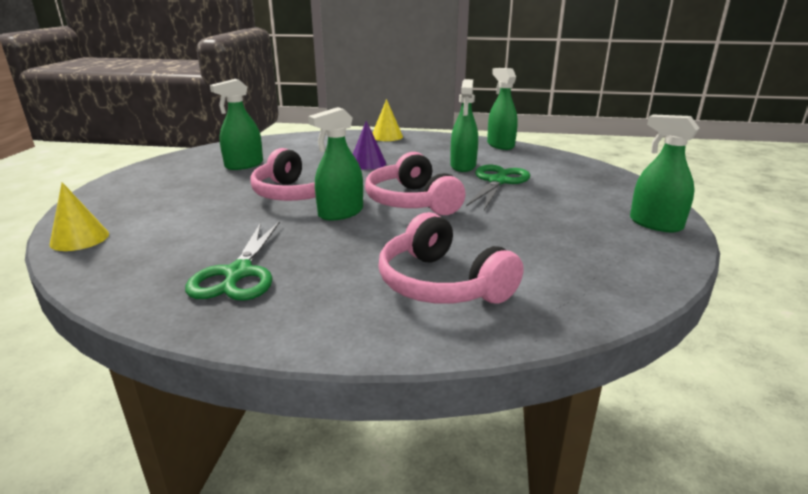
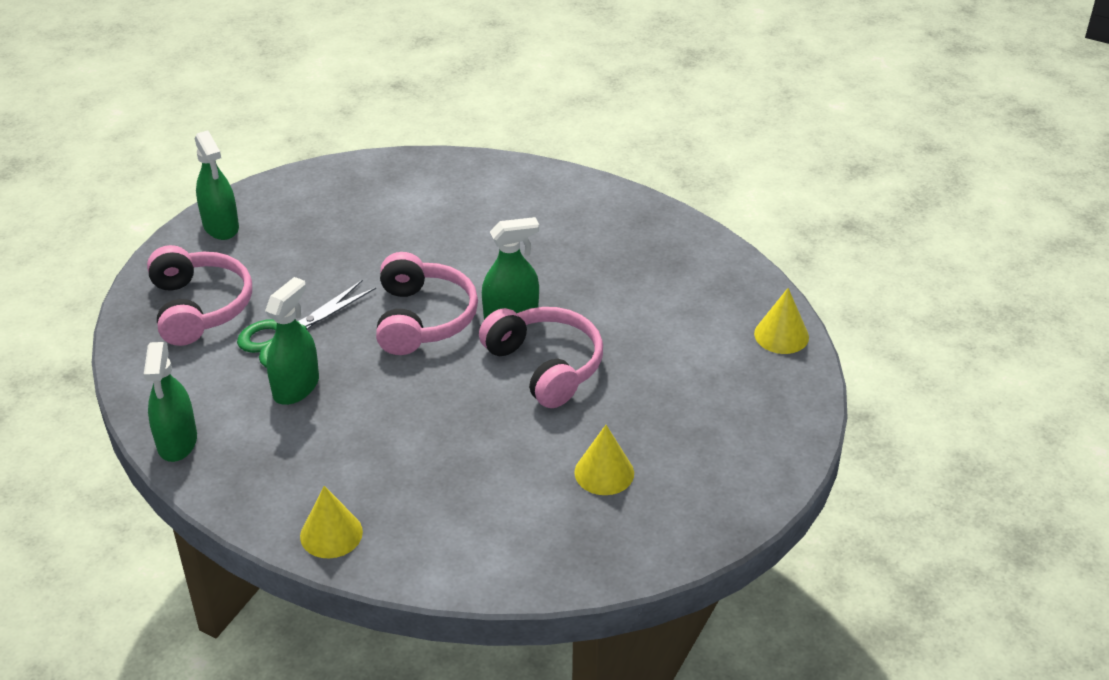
camera: 160 degrees left, 15 degrees up
green scissors [185,221,280,301] -> none
green spray bottle [210,79,263,170] -> yellow cone [574,425,634,495]
purple cone [353,121,386,170] -> none
pink headphones [378,212,523,304] -> pink headphones moved to [147,245,252,346]

